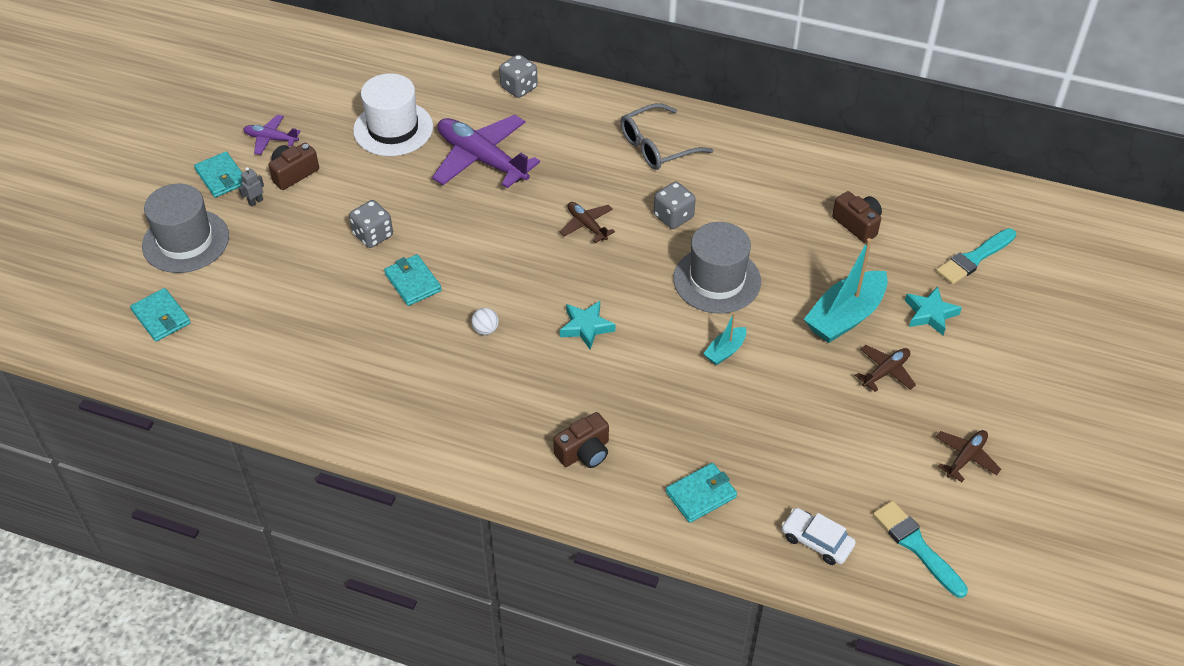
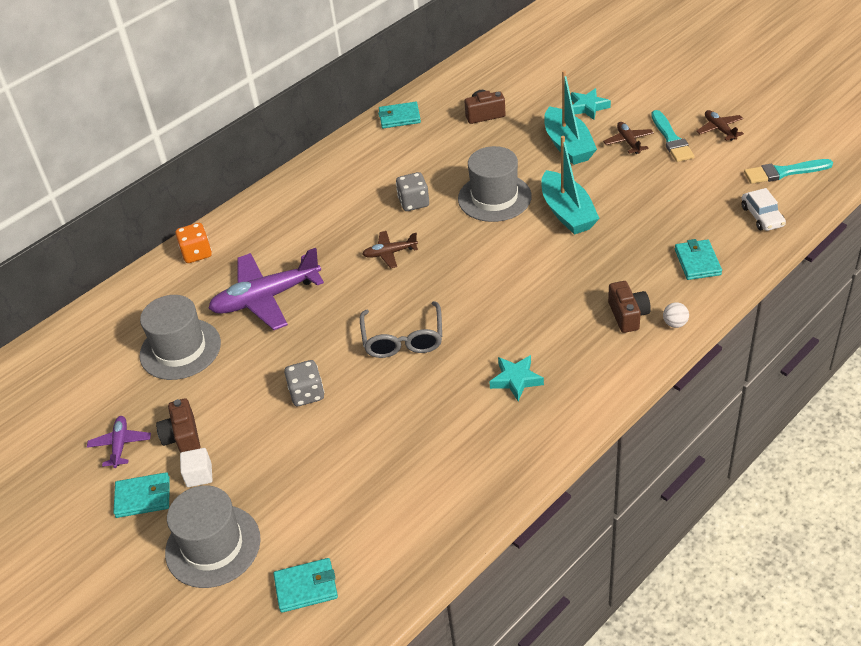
camera: 60 degrees left, 5 degrees down
grey robot [239,167,264,207] -> white cube [180,448,213,487]
purple plane [243,115,300,155] -> purple plane turned 135 degrees clockwise [87,416,151,468]
white hat [353,73,433,156] -> grey hat [140,295,221,380]
turquoise wallet [384,254,442,306] -> turquoise wallet moved to [378,102,421,128]
white ball [471,308,499,335] -> white ball moved to [663,302,689,328]
grey dice [499,54,538,98] -> orange dice [175,223,212,263]
turquoise star [560,301,615,350] -> turquoise star moved to [489,355,544,401]
grey glasses [621,103,713,170] -> grey glasses moved to [360,301,442,358]
turquoise boat [703,313,746,365] -> turquoise boat [541,136,600,235], size x1.99
white car [781,508,856,565] -> white car turned 75 degrees counterclockwise [741,188,786,231]
turquoise brush [936,228,1016,284] -> turquoise brush moved to [651,110,695,162]

